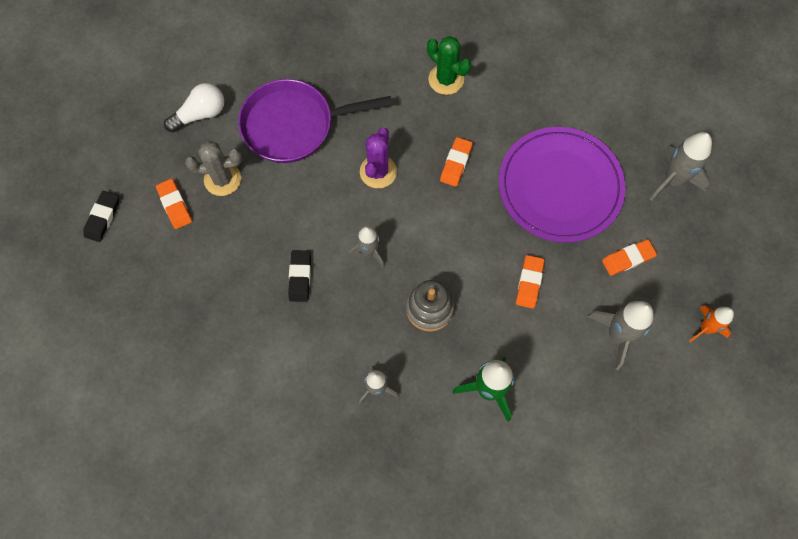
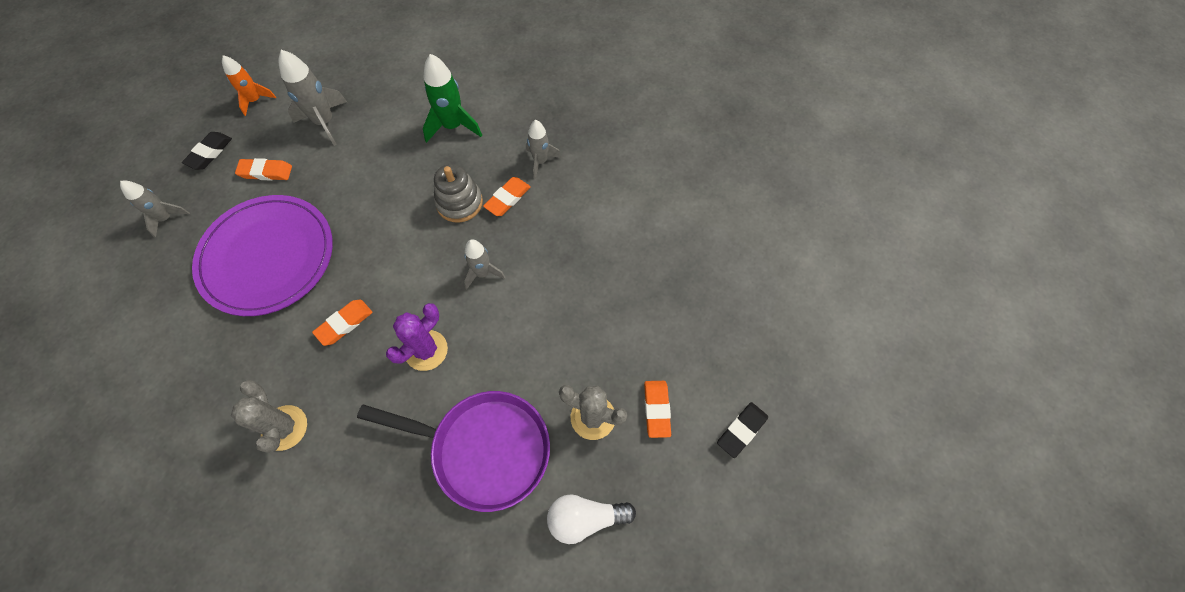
camera: 155 degrees left, 5 degrees down
black eraser [288,250,311,302] -> black eraser moved to [182,132,232,170]
green cactus [427,36,471,95] -> grey cactus [231,380,307,453]
orange eraser [516,255,544,309] -> orange eraser moved to [483,177,531,216]
grey rocket [650,132,712,201] -> grey rocket [120,181,190,237], size x0.64

